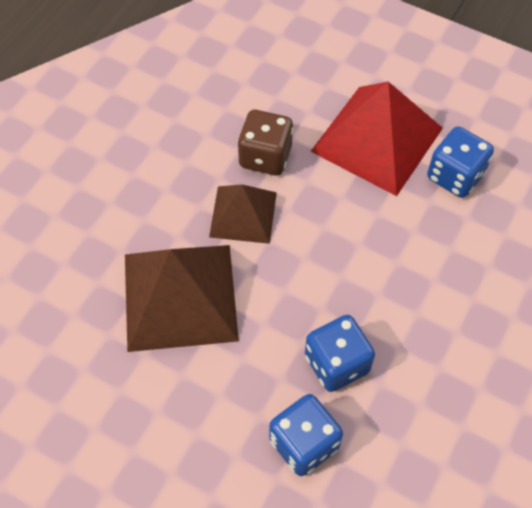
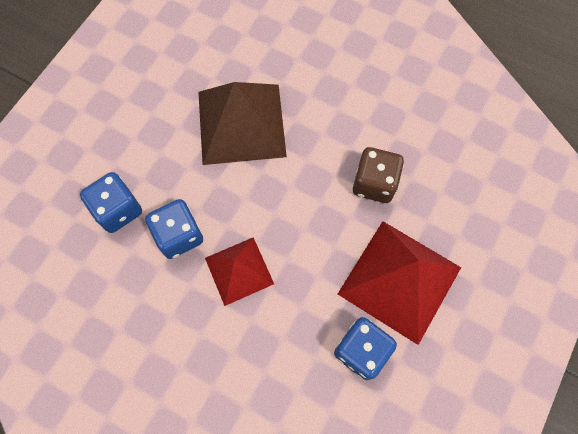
camera: 90 degrees right, 10 degrees up
brown pyramid [209,184,277,244] -> none
none -> red pyramid [205,237,274,306]

